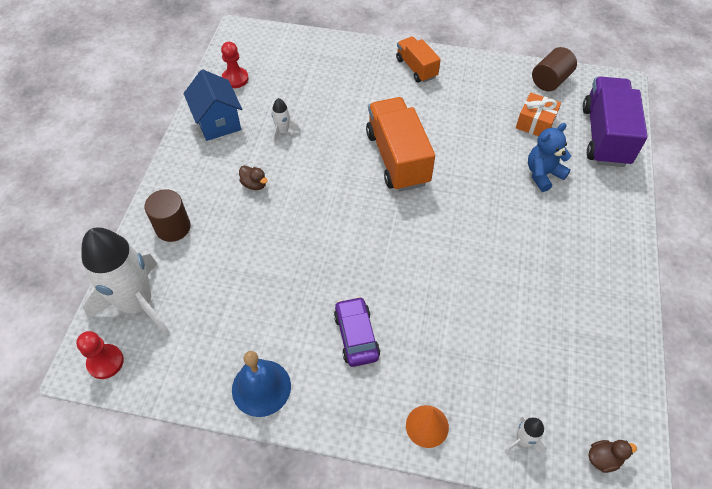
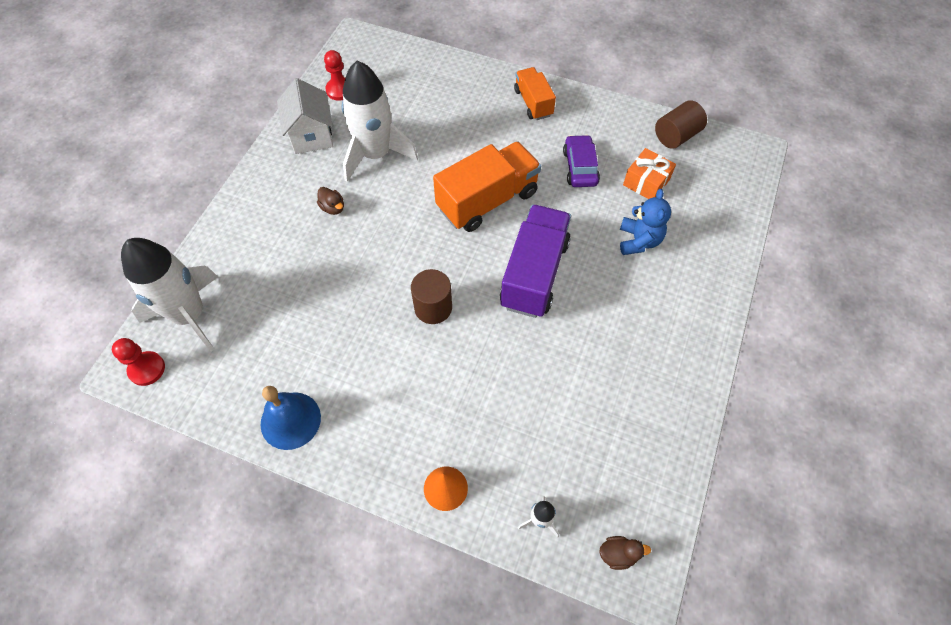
camera: 10 degrees right, 5 degrees up
brown cylinder [145,189,191,242] -> brown cylinder moved to [411,269,452,324]
blue house [184,69,242,141] -> white house [277,78,333,154]
white rocket [272,98,300,143] -> white rocket [342,61,418,182], size x2.43
purple car [334,296,380,367] -> purple car moved to [563,135,600,187]
orange truck [366,97,435,192] -> orange truck turned 60 degrees clockwise [433,141,541,232]
blue teddy bear [528,123,571,192] -> blue teddy bear turned 120 degrees clockwise [620,189,671,255]
purple truck [583,77,648,167] -> purple truck moved to [500,205,571,318]

